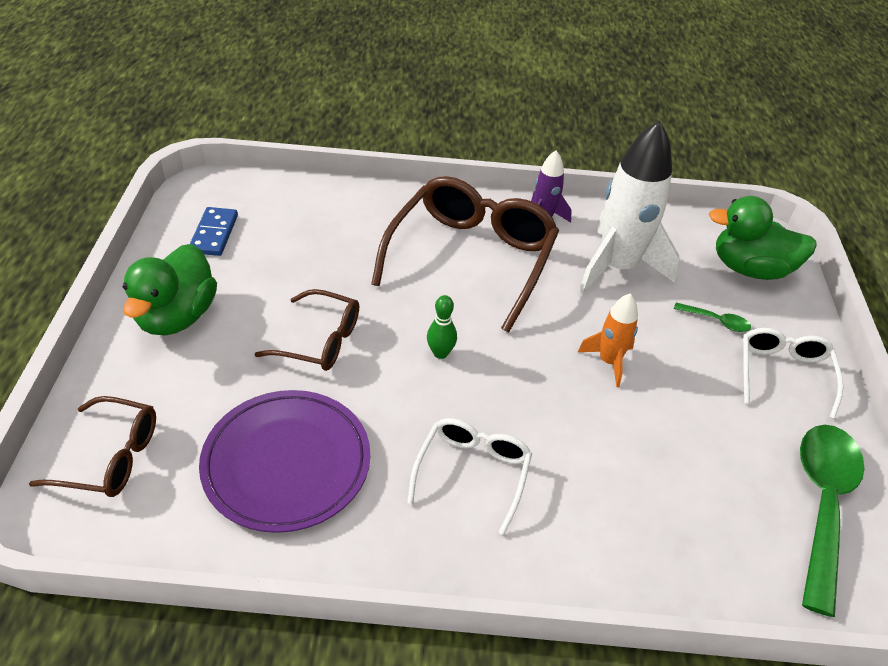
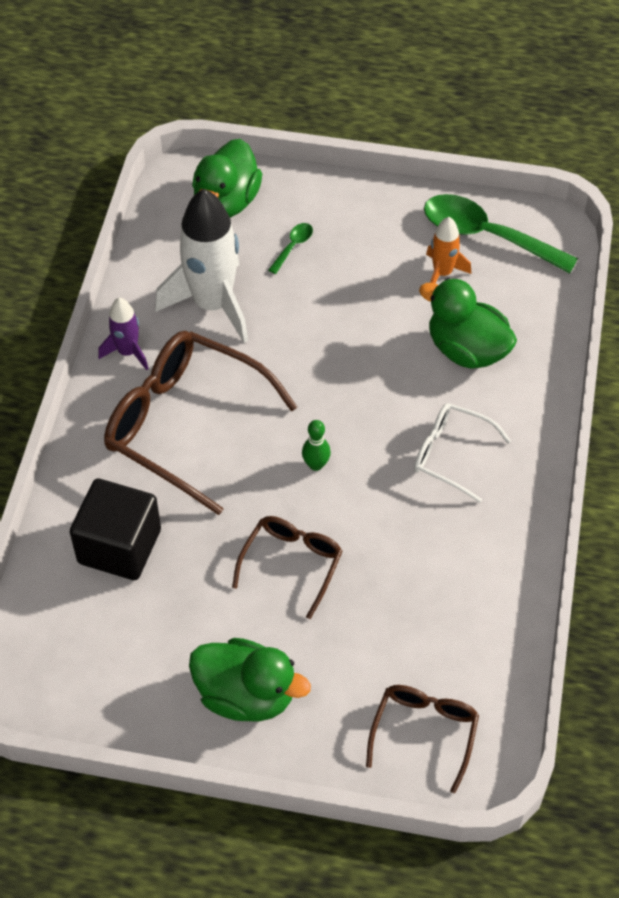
camera: 80 degrees left, 10 degrees up
blue domino [190,207,238,256] -> none
purple plate [199,390,370,533] -> none
orange rocket [578,293,638,387] -> orange rocket moved to [426,217,471,284]
white glasses [742,328,843,419] -> none
none -> black cube [70,479,161,580]
none -> green duck [419,278,517,369]

